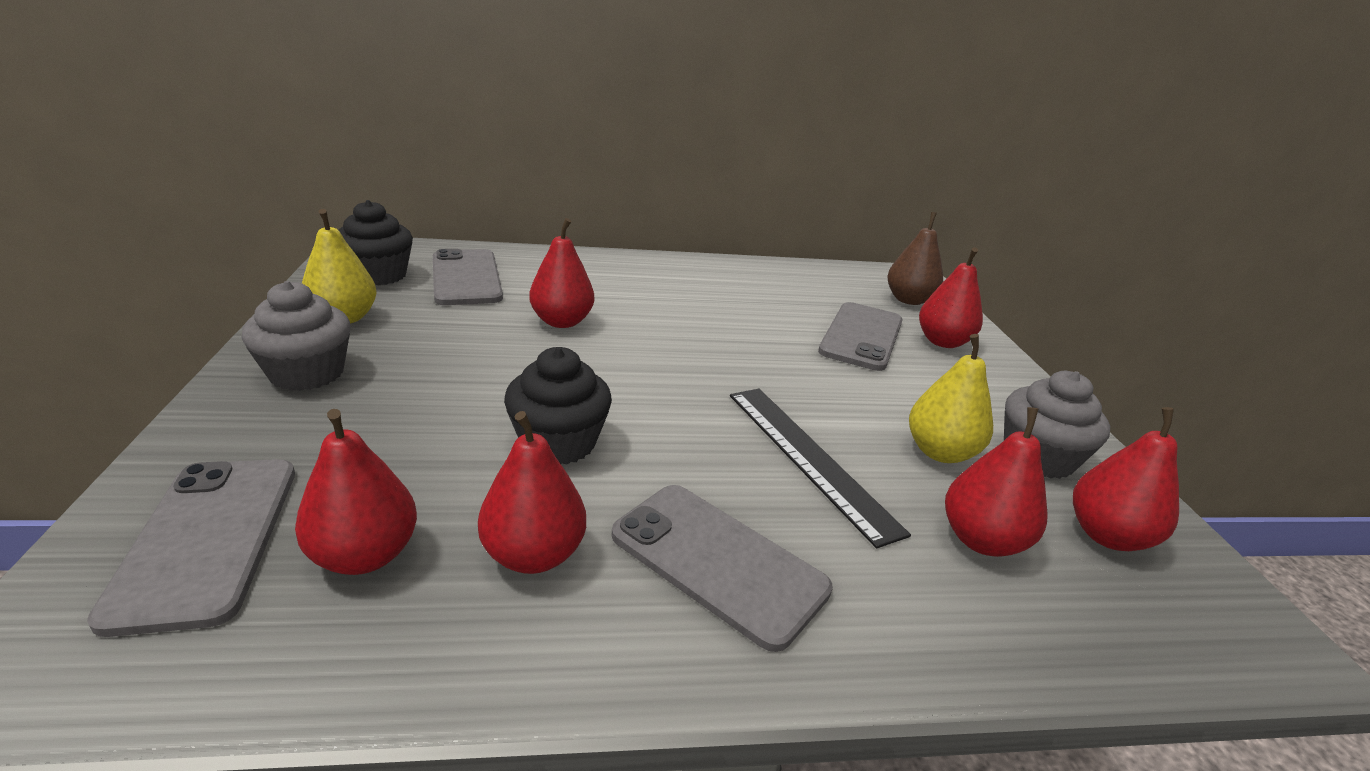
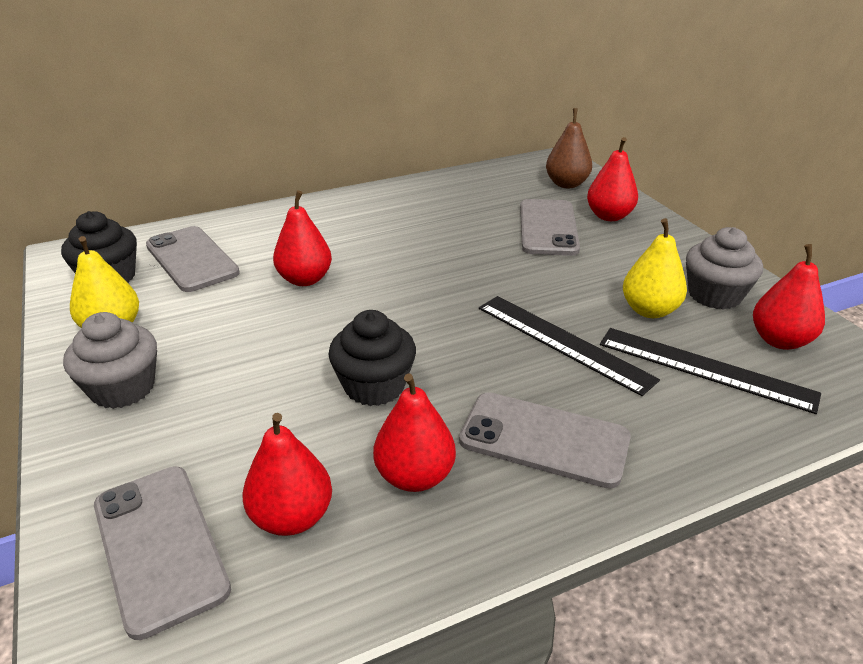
camera: 15 degrees left, 5 degrees up
red pear [945,407,1048,557] -> black ruler [600,328,821,414]

